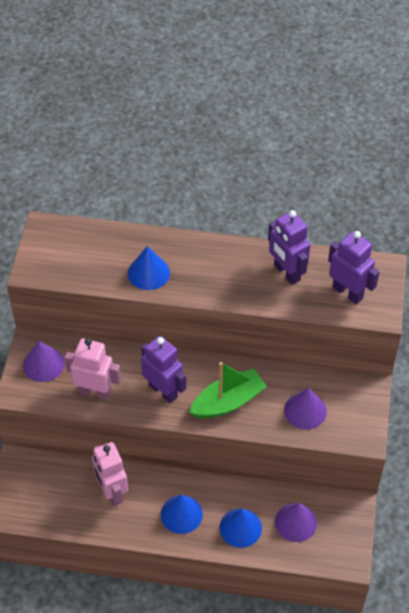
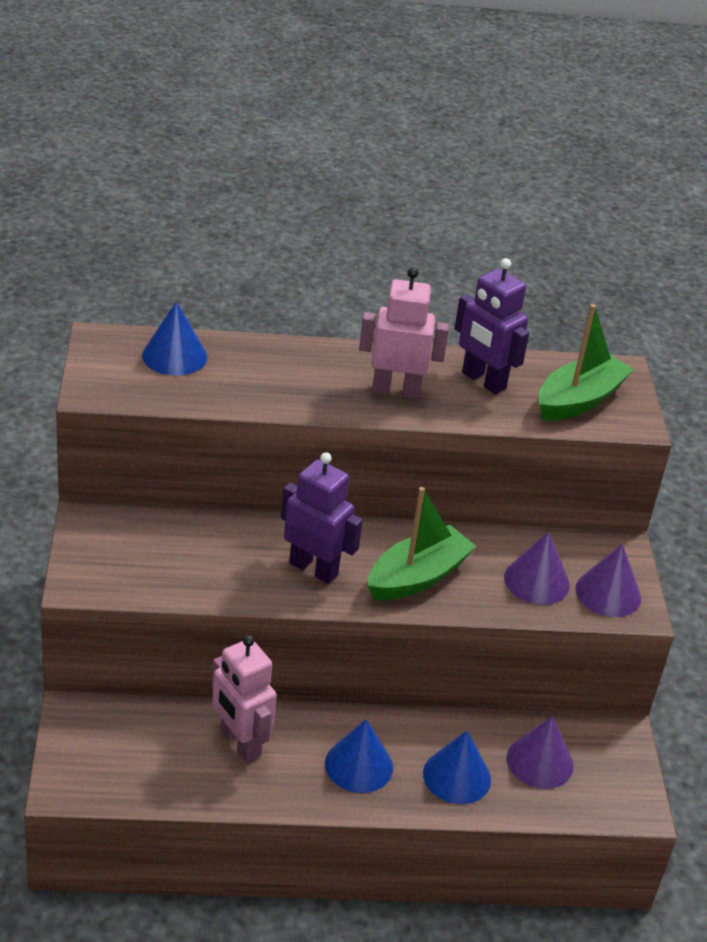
camera: 15 degrees left, 15 degrees down
purple cone [23,341,65,382] -> purple cone moved to [575,544,641,617]
pink robot [65,338,121,400] -> pink robot moved to [359,267,449,399]
blue cone [128,246,170,290] -> blue cone moved to [142,301,207,376]
purple robot [328,231,379,304] -> green boat [538,304,634,421]

